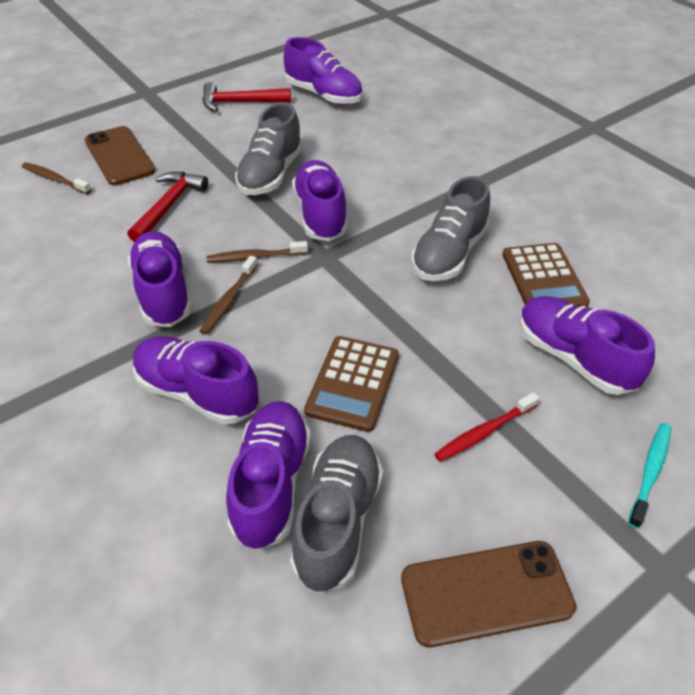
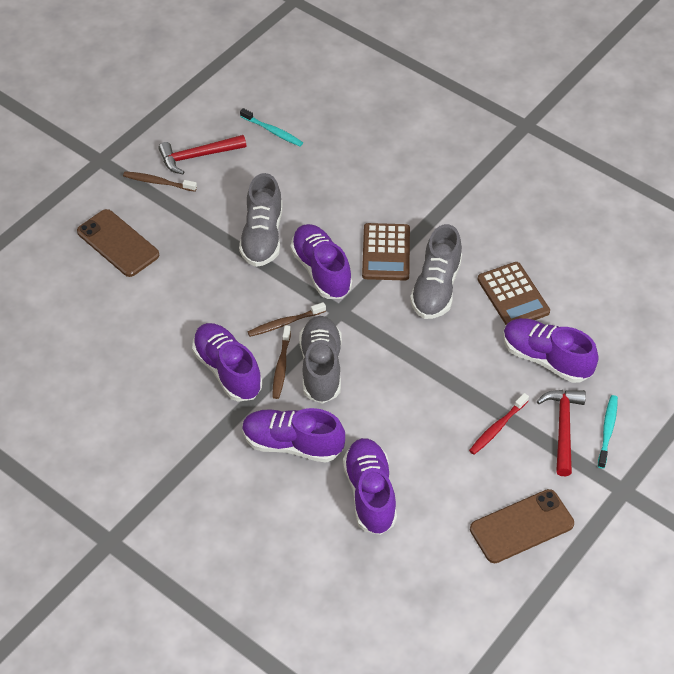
camera: 15 degrees left, 5 degrees up
brown toothbrush [22,163,91,194] -> brown toothbrush moved to [123,171,197,192]
red hammer [127,172,208,242] -> red hammer moved to [537,390,586,477]
purple shoe [284,37,362,105] -> turquoise toothbrush [240,108,303,146]
grey shoe [290,435,383,593] -> grey shoe moved to [299,316,342,404]
brown calculator [304,336,399,432] -> brown calculator moved to [362,223,410,281]

